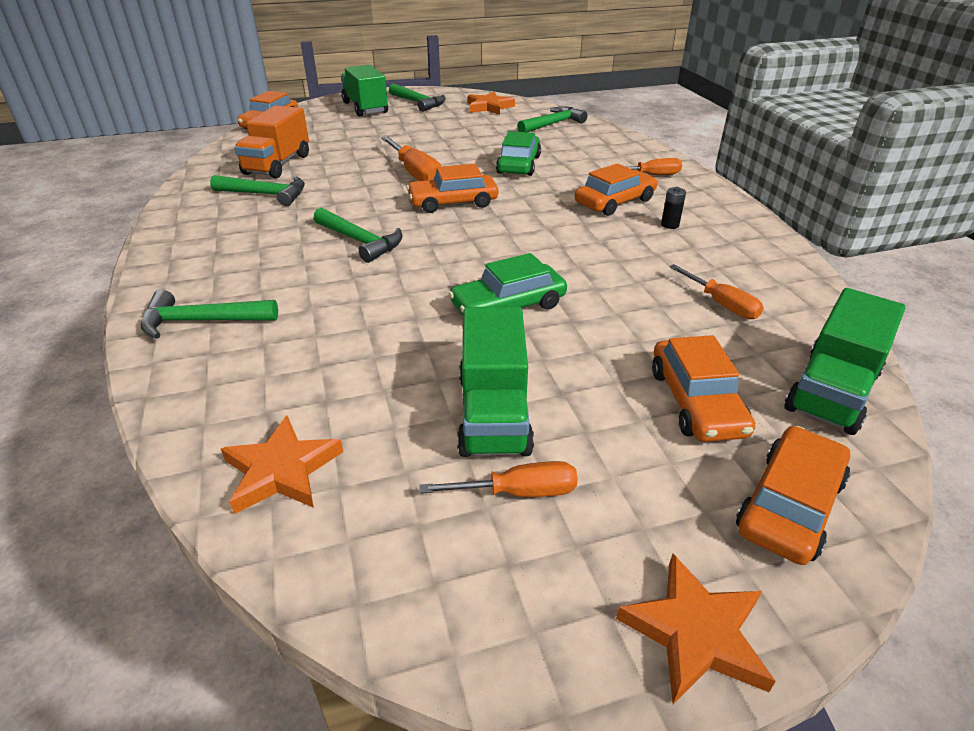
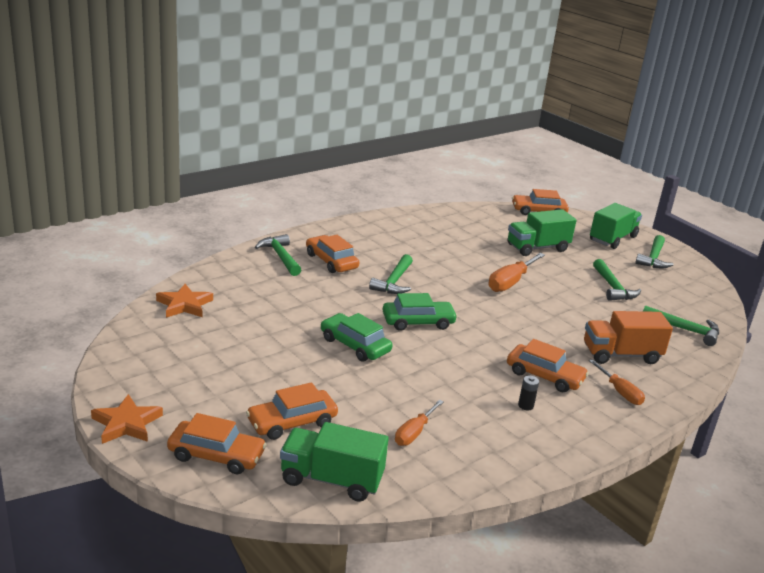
camera: 65 degrees right, 10 degrees down
green hammer [210,175,305,206] -> green hammer moved to [593,259,641,301]
orange truck [234,106,309,178] -> orange truck moved to [584,311,673,364]
orange car [406,164,498,213] -> orange car moved to [306,235,359,273]
orange screwdriver [420,461,578,497] -> none
green truck [457,306,534,457] -> green truck moved to [508,209,577,256]
orange star [467,92,515,115] -> none
green car [496,131,541,176] -> green car moved to [383,293,458,331]

